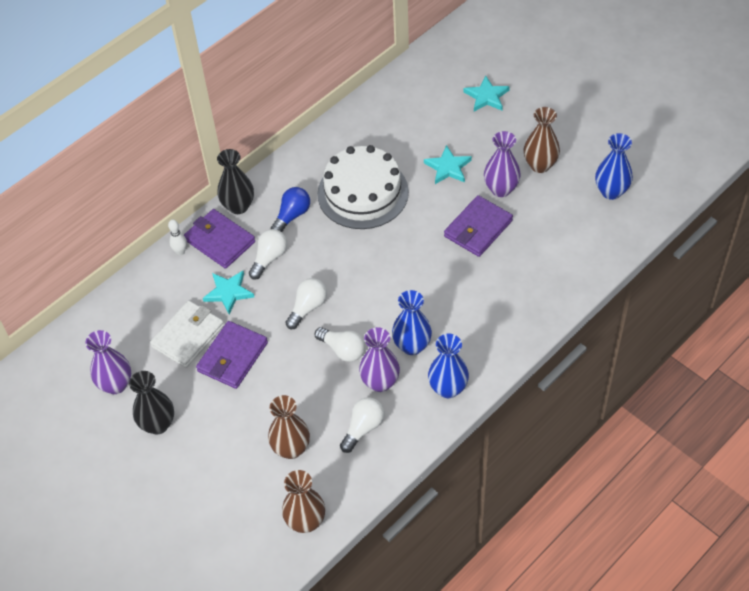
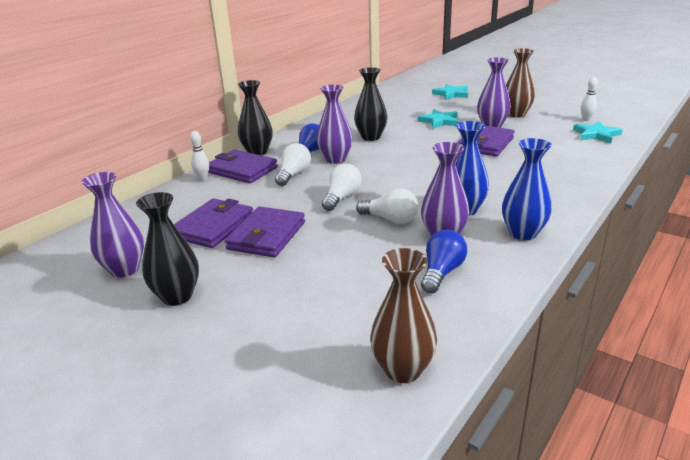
camera: 10 degrees left, 25 degrees down
white wallet [150,301,224,368] -> purple wallet [174,198,253,248]
turquoise star [203,271,254,314] -> turquoise star moved to [573,121,623,143]
brown vase [268,395,310,459] -> none
white cake [317,145,409,229] -> black vase [354,67,388,141]
white light bulb [340,397,385,453] -> blue light bulb [421,229,467,293]
blue vase [595,133,633,200] -> white bowling pin [581,77,598,121]
none -> purple vase [316,85,353,164]

